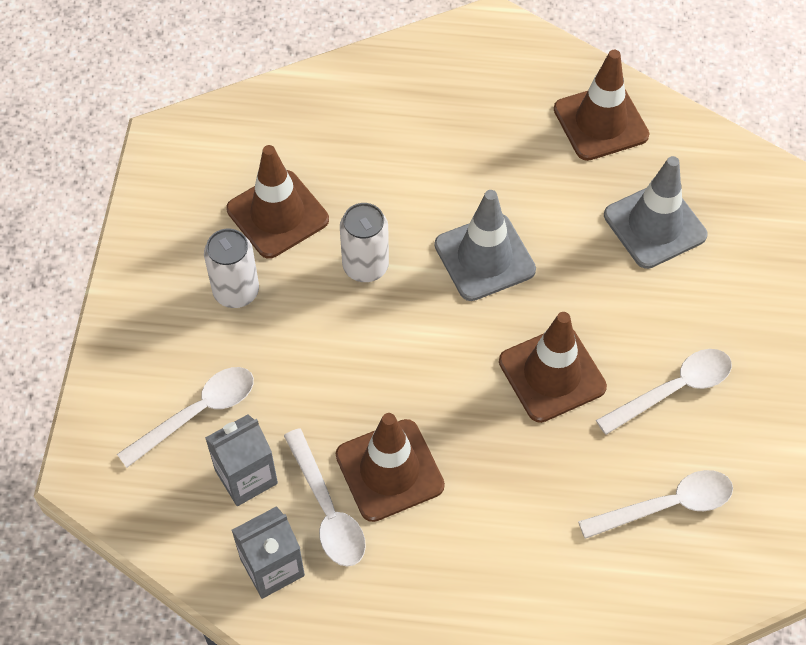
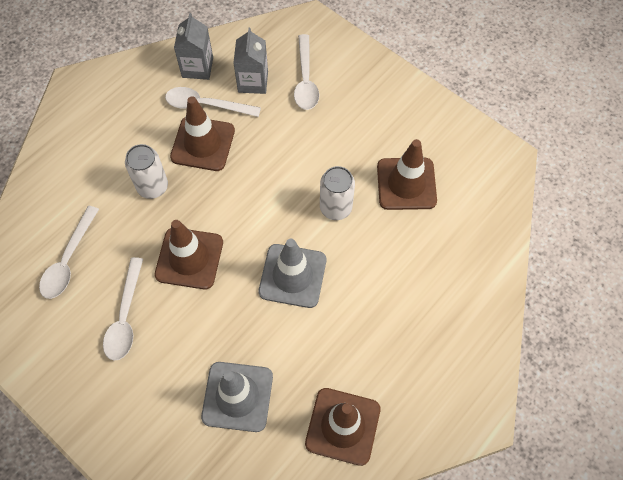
camera: 125 degrees right, 5 degrees up
white can [204,229,259,308] -> white can moved to [125,144,168,199]

